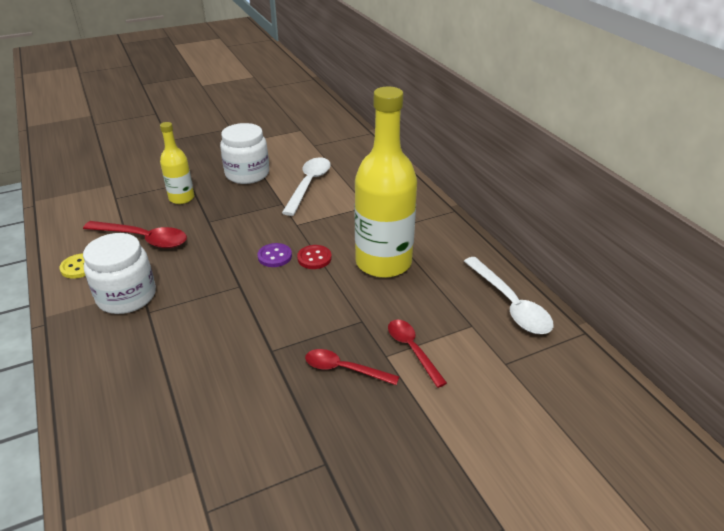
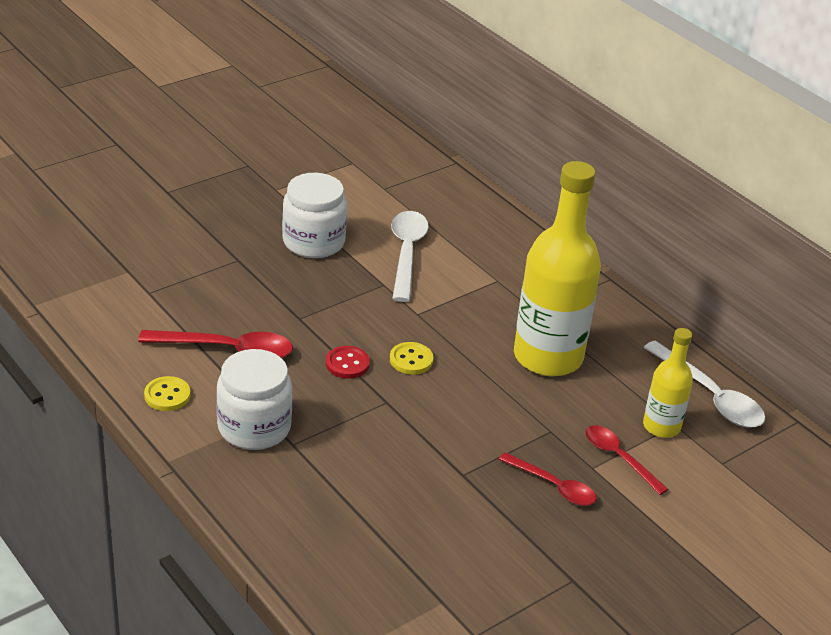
camera: 15 degrees left, 0 degrees up
yellow bottle [160,122,194,204] -> yellow bottle moved to [643,328,693,438]
purple button [257,243,292,267] -> yellow button [390,342,433,375]
red button [297,245,332,269] -> red button moved to [326,346,370,379]
red spoon [305,349,399,385] -> red spoon turned 150 degrees counterclockwise [499,452,596,506]

